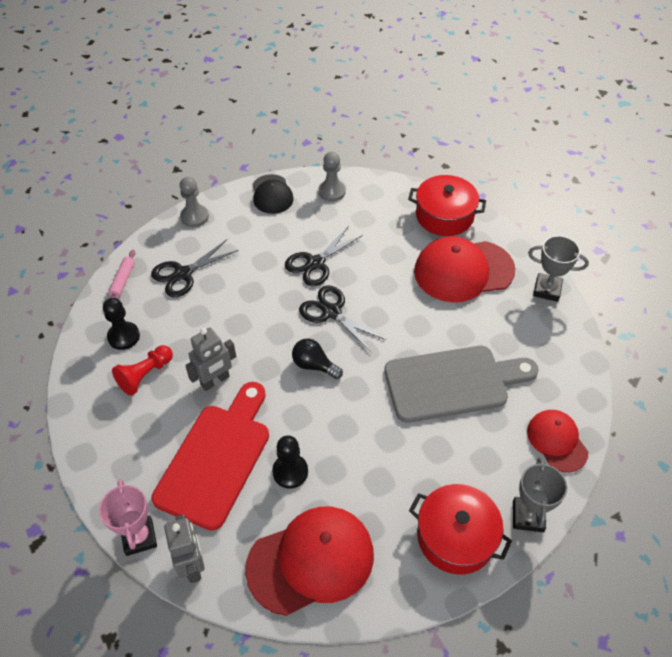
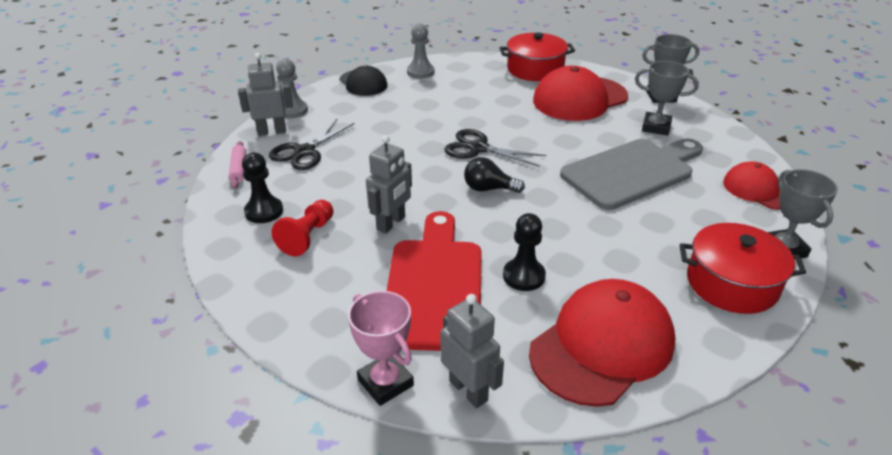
camera: 20 degrees left, 15 degrees down
black scissors [285,226,363,287] -> none
none -> grey robot [238,53,293,136]
none -> grey trophy [635,61,699,136]

